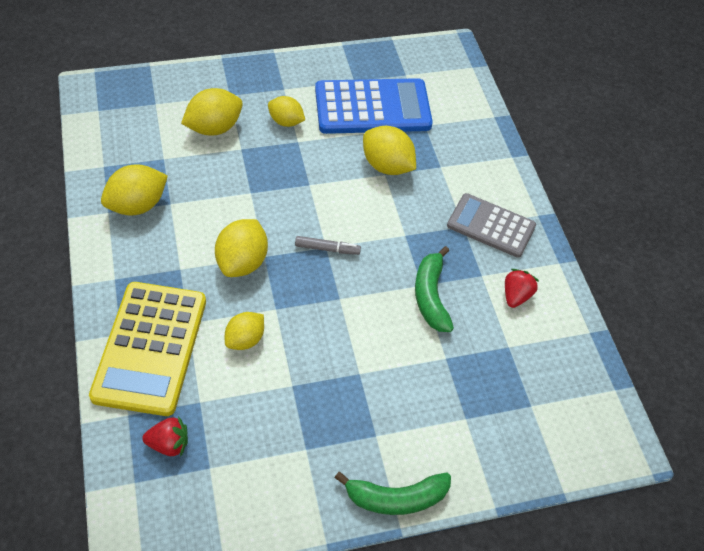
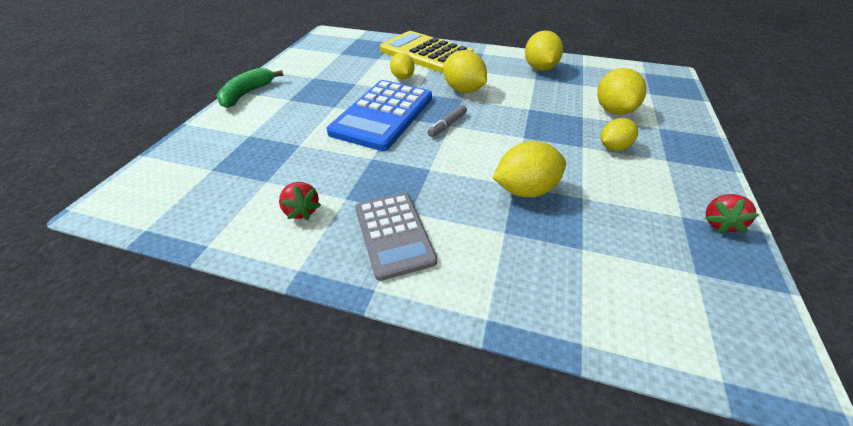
camera: 125 degrees right, 10 degrees down
red strawberry [143,416,188,456] -> red strawberry moved to [705,194,759,234]
blue calculator [315,78,433,134] -> blue calculator moved to [327,80,432,151]
green banana [415,246,454,332] -> none
grey calculator [447,193,536,258] -> grey calculator turned 105 degrees clockwise [355,193,437,281]

